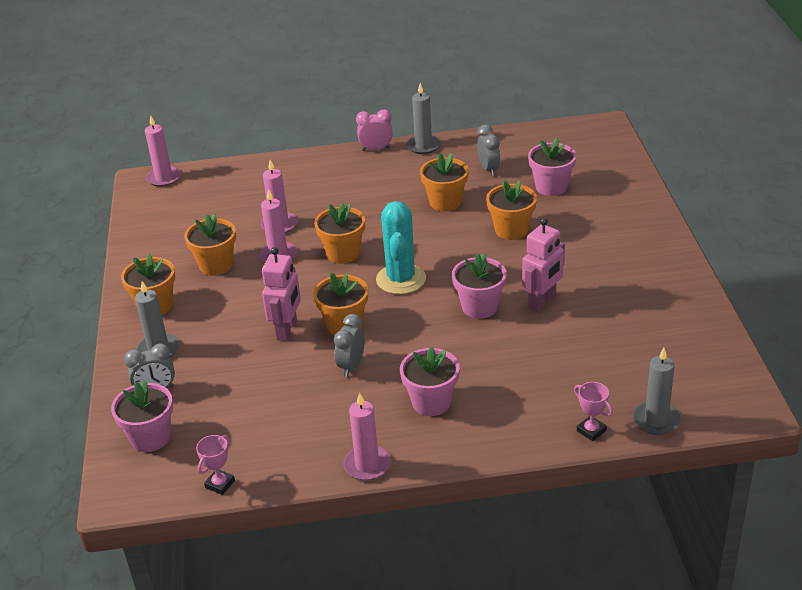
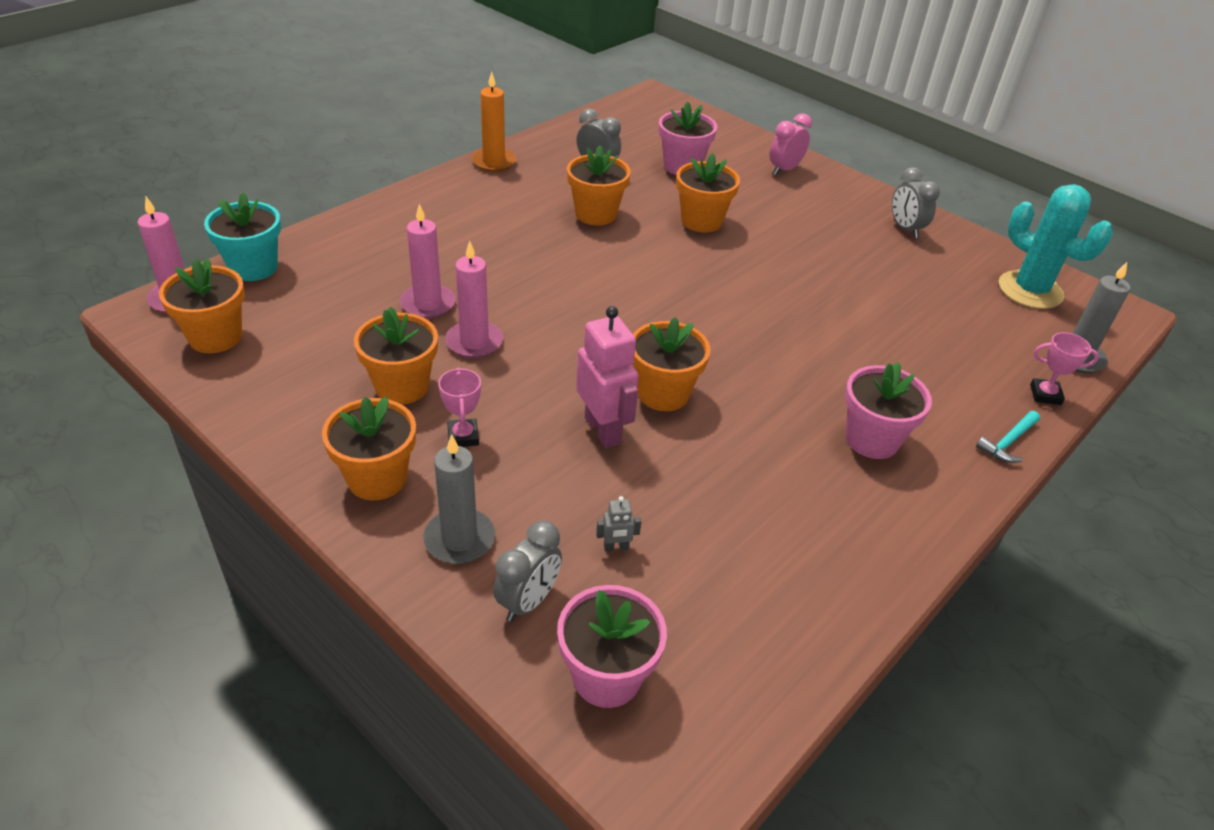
camera: 45 degrees left, 5 degrees up
pink trophy [196,435,235,495] -> pink trophy moved to [438,367,481,447]
orange flower pot [314,203,365,264] -> orange flower pot moved to [159,258,245,353]
grey clock [334,314,365,377] -> grey clock moved to [892,167,940,238]
pink candle [343,393,391,481] -> none
pink clock [356,109,393,151] -> pink clock moved to [770,113,812,175]
turquoise cactus [376,201,426,294] -> turquoise cactus moved to [999,184,1113,309]
grey candle [406,83,441,154] -> orange candle [471,72,516,172]
pink flower pot [452,253,507,319] -> none
pink robot [522,218,565,311] -> none
none -> turquoise flower pot [204,193,281,281]
none -> grey robot [596,496,641,552]
none -> turquoise hammer [976,411,1040,463]

